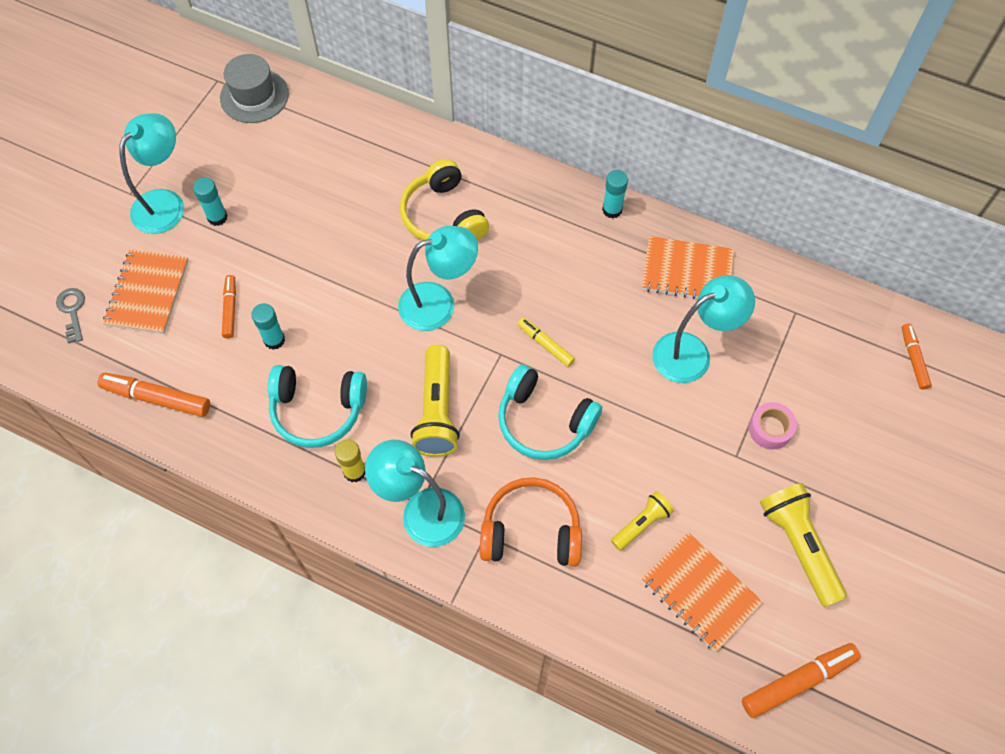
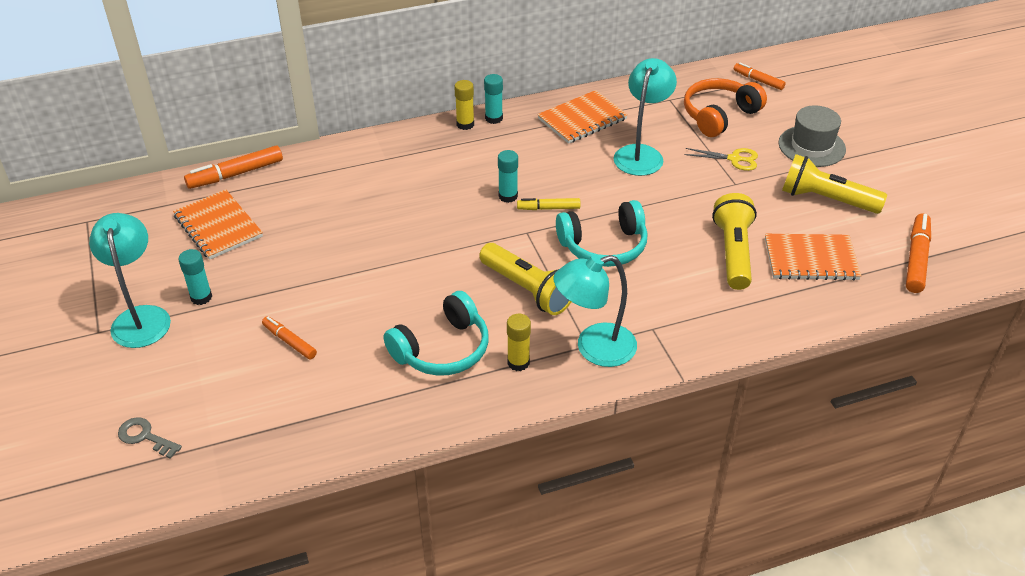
camera: 45 degrees left, 20 degrees down
orange marker [97,373,210,417] -> orange marker moved to [184,145,283,189]
orange notebook [103,249,189,334] -> orange notebook moved to [173,189,263,260]
grey hat [220,54,289,123] -> grey hat moved to [778,105,846,167]
turquoise glue stick [251,303,285,350] -> turquoise glue stick moved to [498,150,518,203]
turquoise lamp [398,226,478,331] -> none
yellow headphones [400,159,489,240] -> none
orange headphones [480,477,582,567] -> orange headphones moved to [684,78,767,137]
yellow flashlight [611,491,674,551] -> yellow flashlight [712,193,757,290], size x1.72
pink tape [749,402,797,450] -> yellow scissors [685,148,758,171]
none -> yellow glue stick [454,80,474,130]

